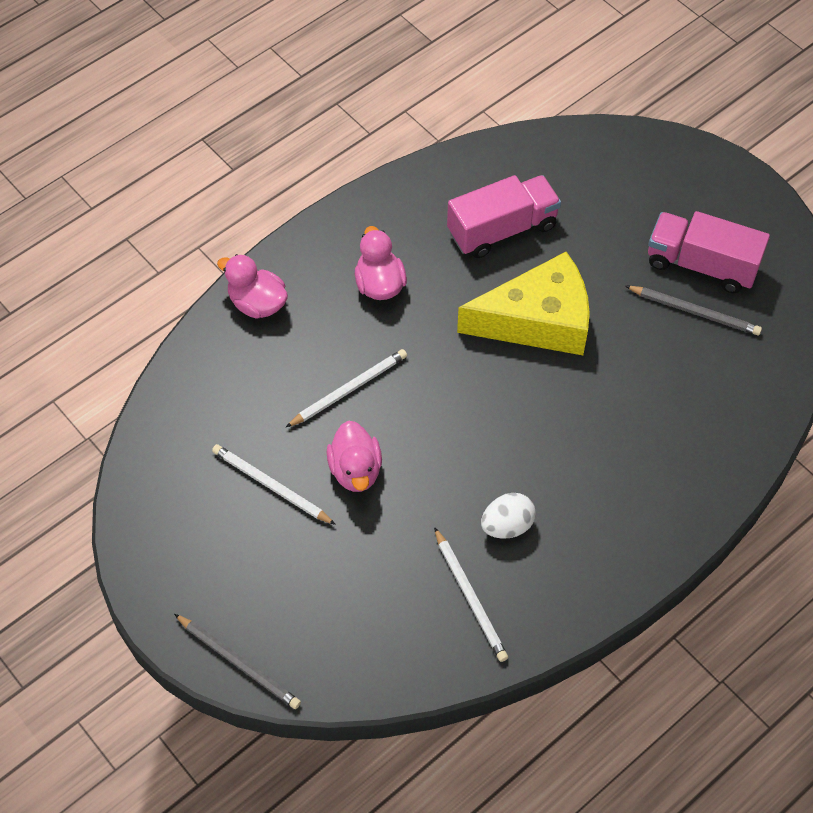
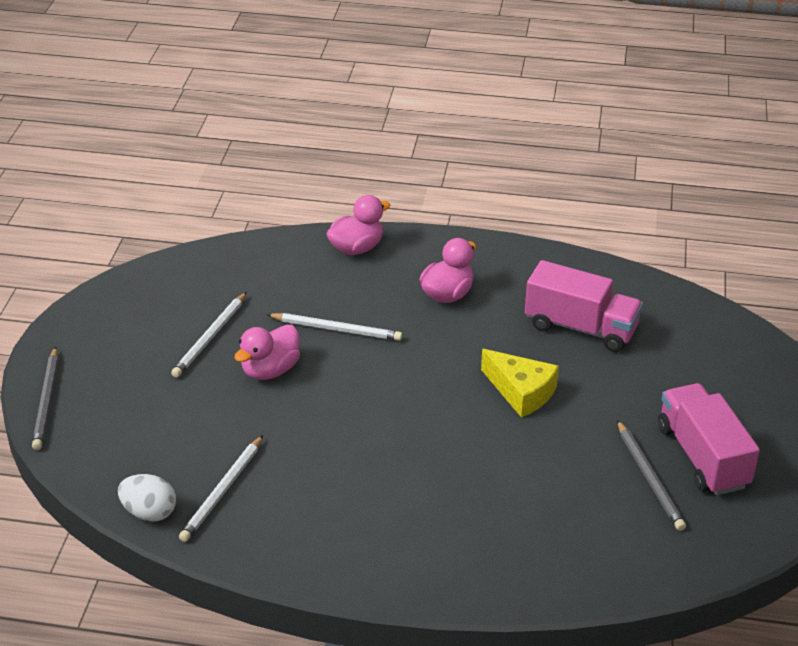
camera: 50 degrees right, 20 degrees down
white pencil [212,444,336,525] -> white pencil turned 150 degrees counterclockwise [171,292,247,378]
pink duck [217,254,288,319] -> pink duck turned 60 degrees clockwise [326,195,390,255]
yellow cheese [457,252,590,355] -> yellow cheese [481,349,559,418], size x0.60
white egg [481,493,536,539] -> white egg moved to [118,474,176,522]

